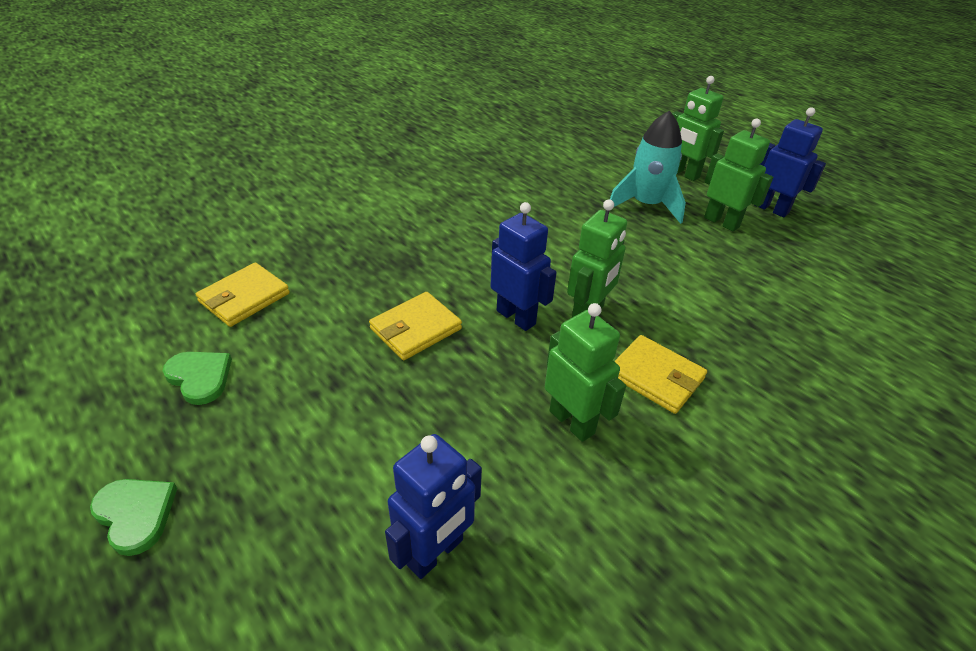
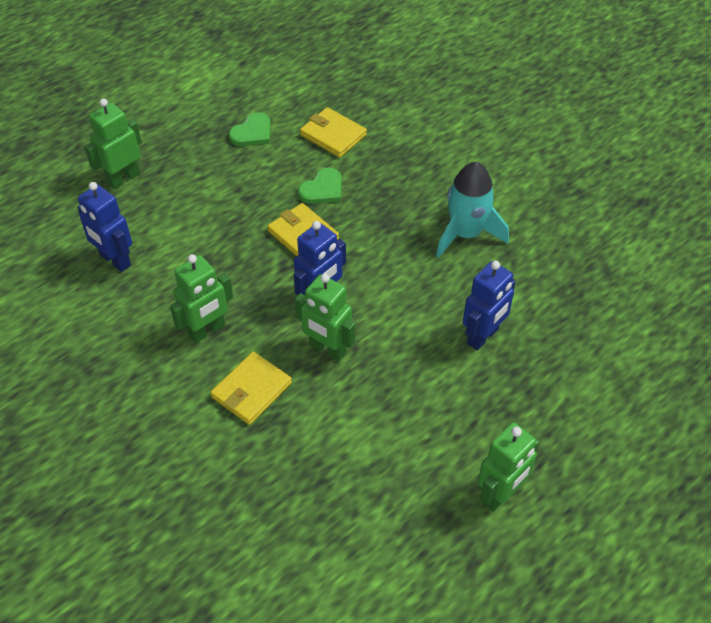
camera: 90 degrees right, 10 degrees up
green heart [90,479,177,556] -> green heart moved to [298,168,342,204]
turquoise rocket [610,110,686,224] -> turquoise rocket moved to [436,162,509,258]
green robot [672,76,724,181] -> green robot moved to [84,99,142,189]
blue robot [754,107,826,217] -> blue robot moved to [463,261,516,351]

